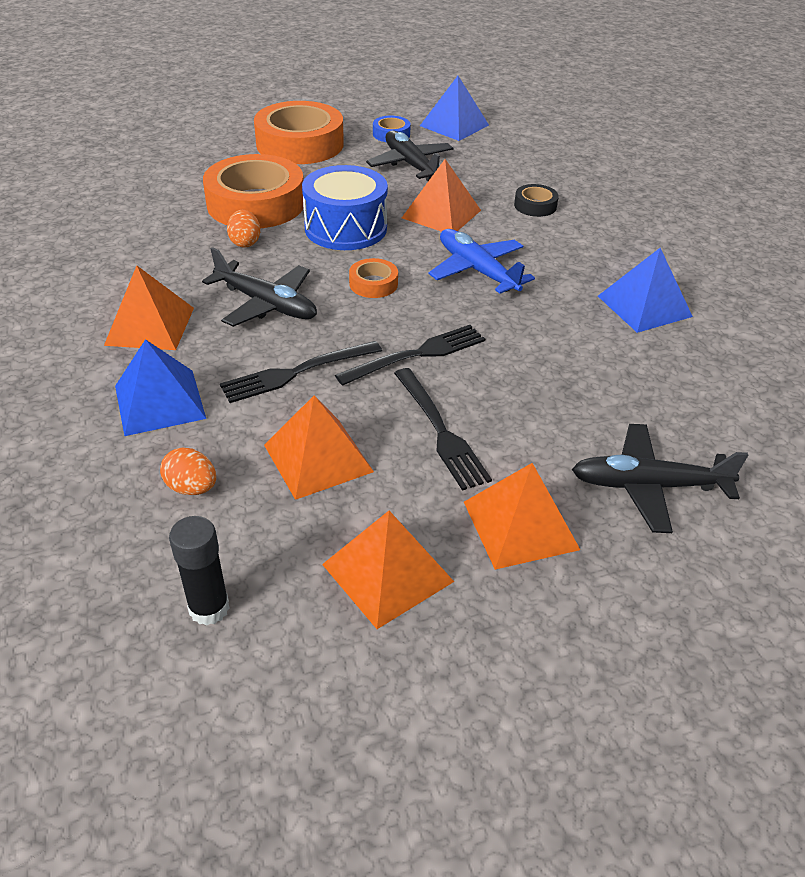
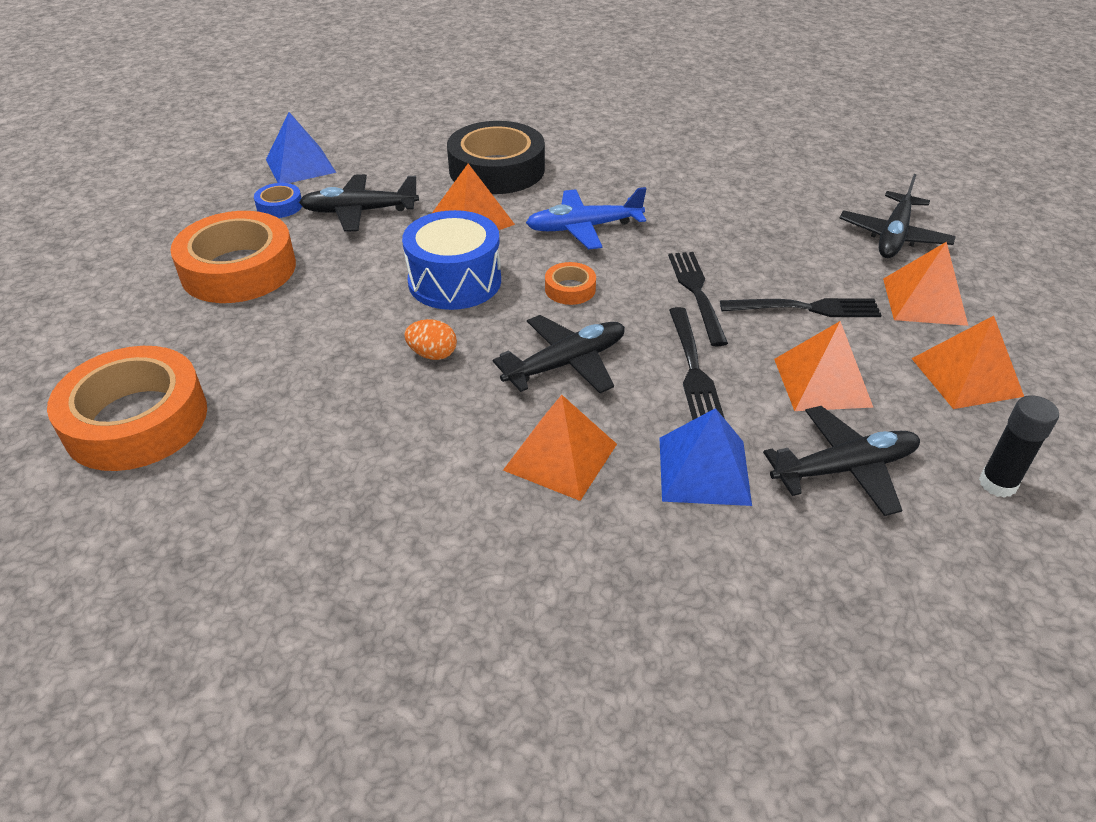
camera: 65 degrees left, 0 degrees up
orange egg [160,448,216,495] -> black plane [763,406,920,516]
orange tape [203,154,304,228] -> orange tape moved to [47,346,207,471]
black tape [514,184,559,217] -> black tape [447,121,545,194], size x2.26
blue pyramid [598,248,693,333] -> none

